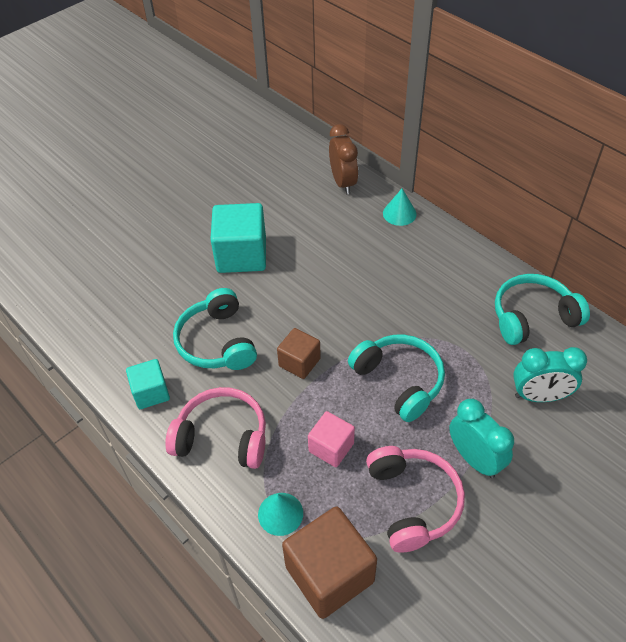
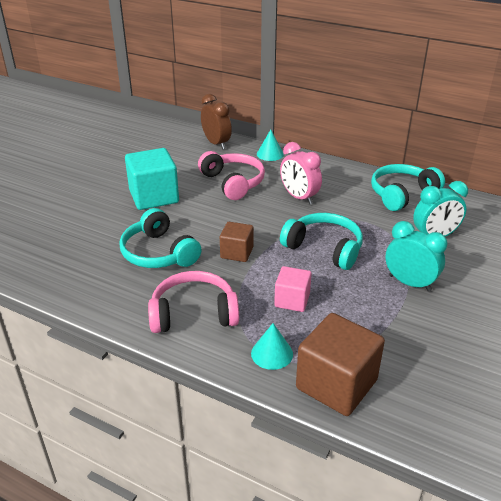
camera: 20 degrees left, 15 degrees down
turquoise cube [126,359,170,409] -> none
pink headphones [366,446,465,553] -> pink headphones moved to [198,151,265,200]
none -> pink clock [280,142,322,204]

